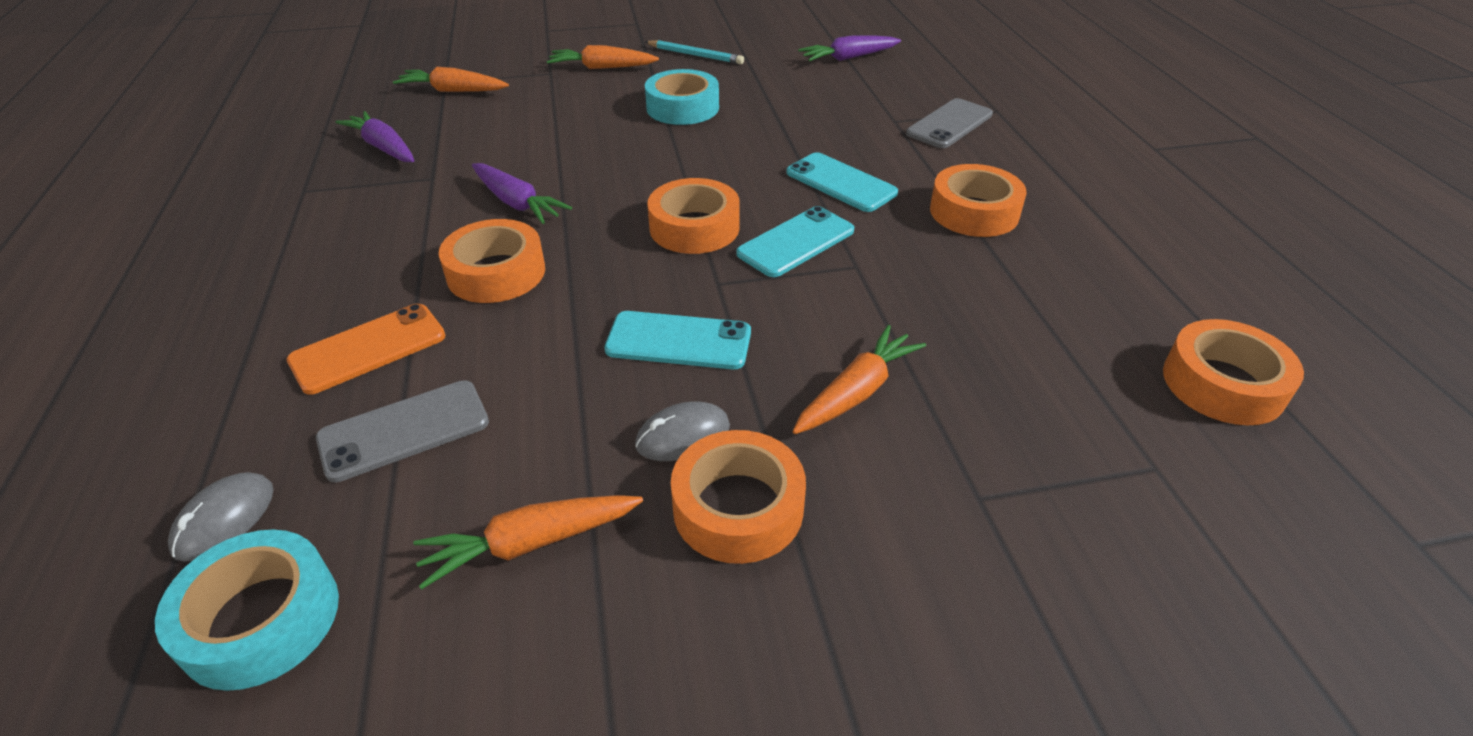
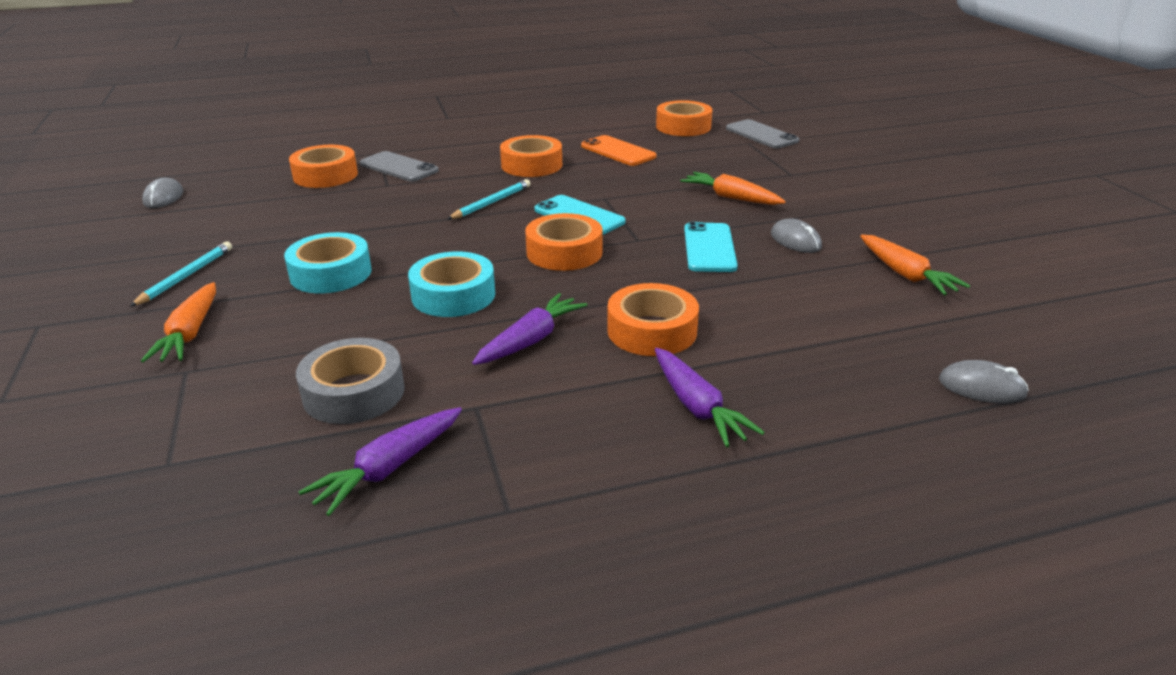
camera: 95 degrees left, 10 degrees down
turquoise tape [155,530,339,691] -> turquoise tape moved to [408,252,495,317]
orange phone [287,304,446,395] -> orange phone moved to [581,135,656,166]
grey phone [316,380,489,482] -> grey phone moved to [726,119,799,149]
orange carrot [393,67,509,92] -> none
orange tape [671,430,806,564] -> orange tape moved to [289,145,358,188]
turquoise phone [786,152,898,212] -> turquoise pencil [447,179,531,219]
purple carrot [798,35,901,61] -> purple carrot moved to [655,348,765,447]
none -> grey mouse [142,178,184,208]
none -> grey tape [296,338,405,424]

